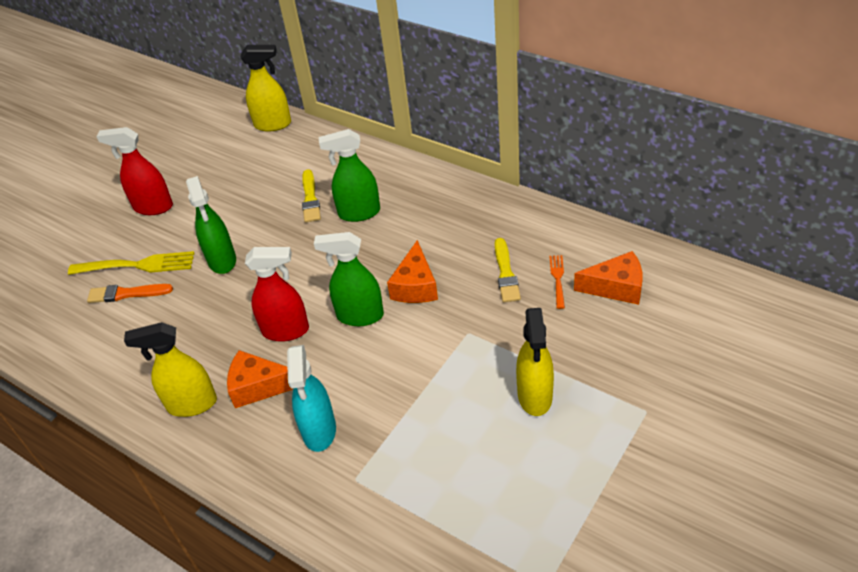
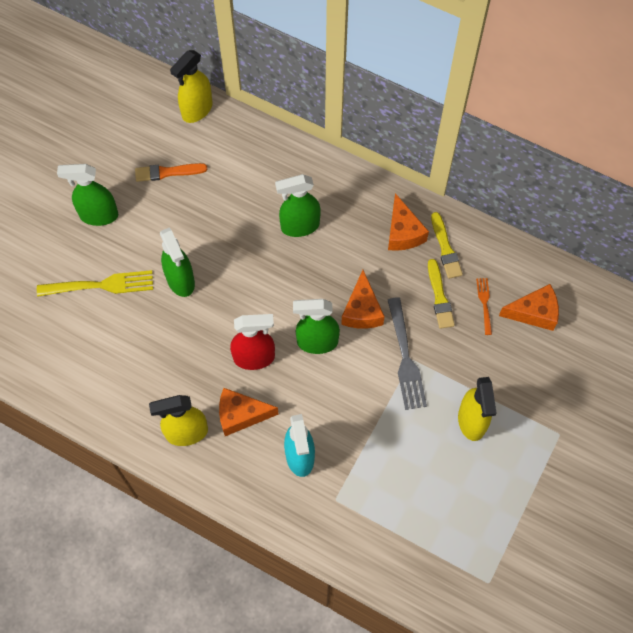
camera: 10 degrees left, 20 degrees up
orange brush [87,284,173,303] -> orange brush moved to [135,163,207,182]
red spray bottle [96,127,173,215] -> green spray bottle [57,164,118,226]
yellow spray bottle [241,45,291,132] -> yellow spray bottle turned 135 degrees clockwise [170,50,213,123]
yellow brush [302,169,321,222] -> yellow brush moved to [431,212,463,279]
none -> orange cheese [388,193,429,251]
none -> grey fork [388,297,427,410]

